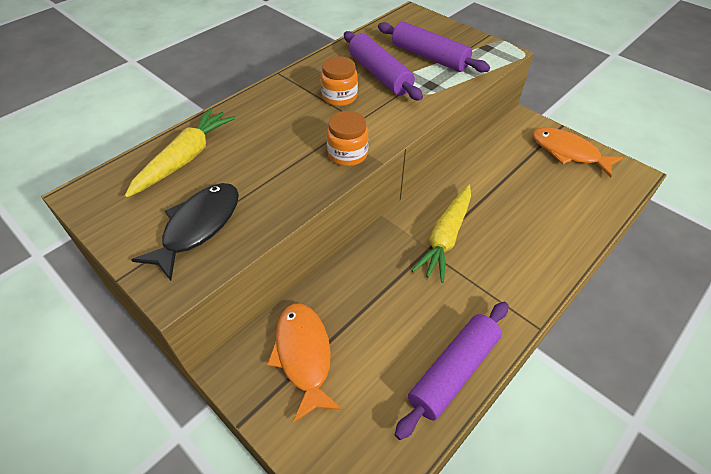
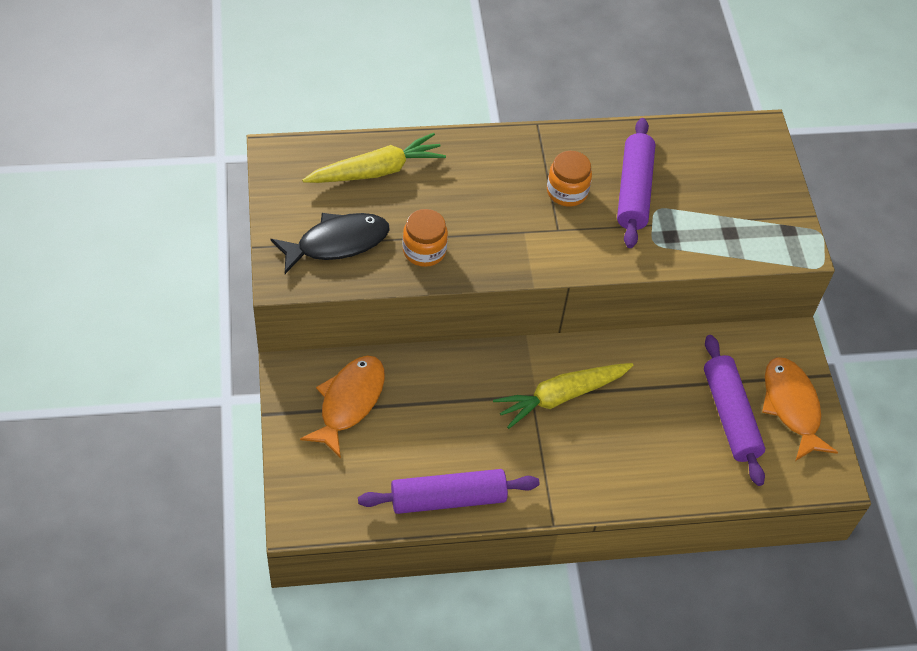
camera: 35 degrees right, 5 degrees up
orange jar [326,111,369,166] -> orange jar moved to [402,209,448,267]
purple rolling pin [378,21,490,73] -> purple rolling pin moved to [704,335,765,486]

